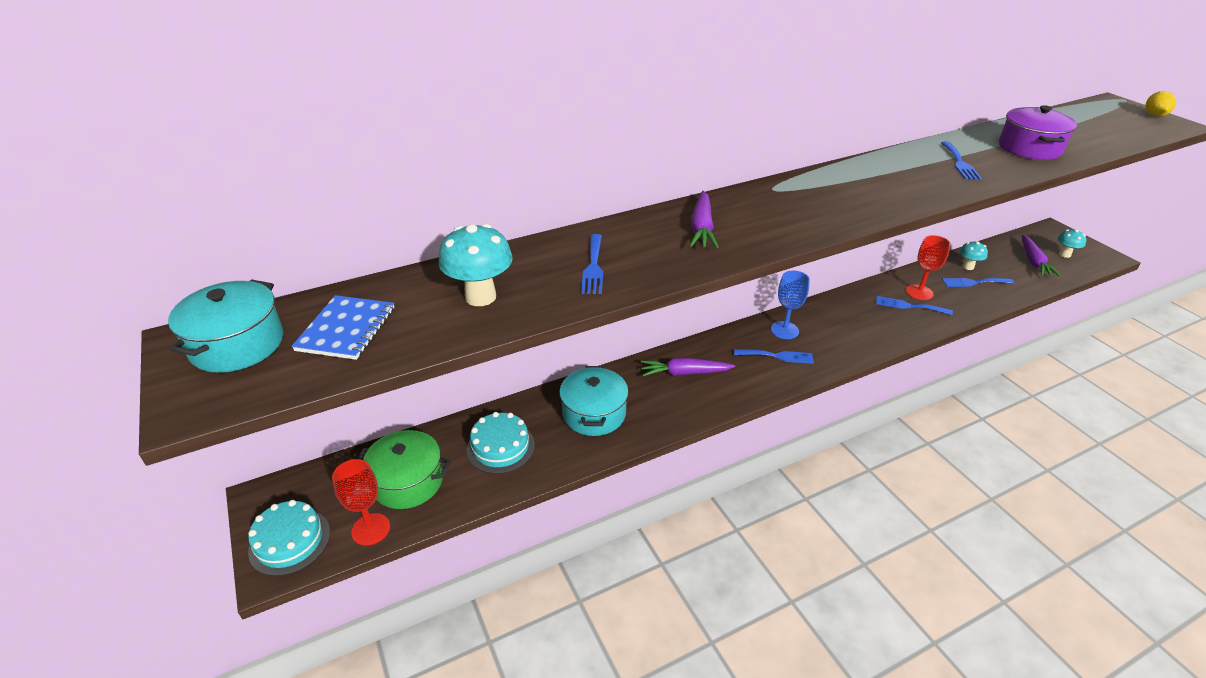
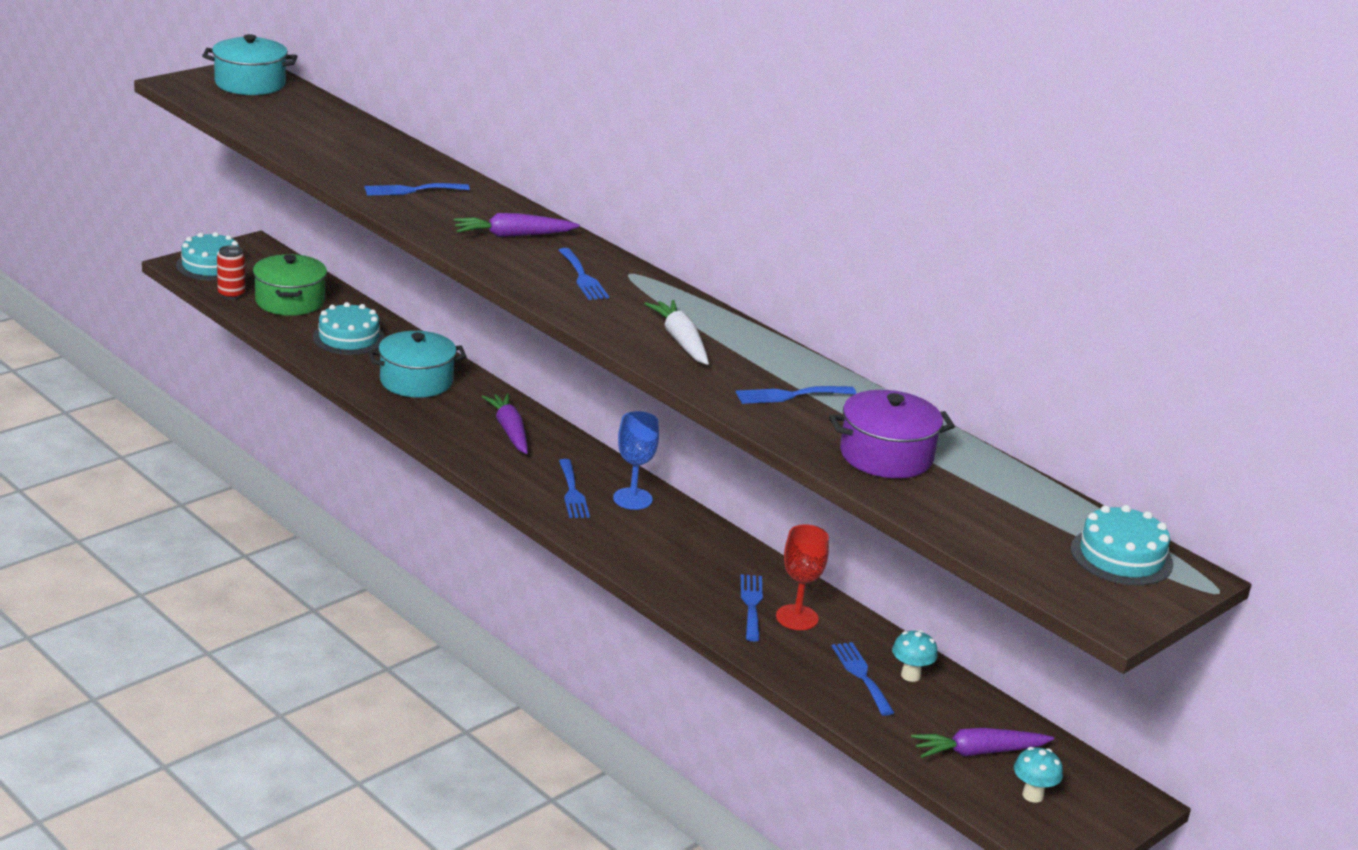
camera: 70 degrees right, 10 degrees down
blue notebook [291,295,394,360] -> none
red goblet [332,459,390,546] -> red can [217,245,245,300]
turquoise mushroom [439,224,513,306] -> none
yellow lemon [1145,91,1176,117] -> none
none -> blue fork [558,248,609,300]
none -> white carrot [644,300,709,365]
none -> turquoise cake [1071,505,1173,586]

